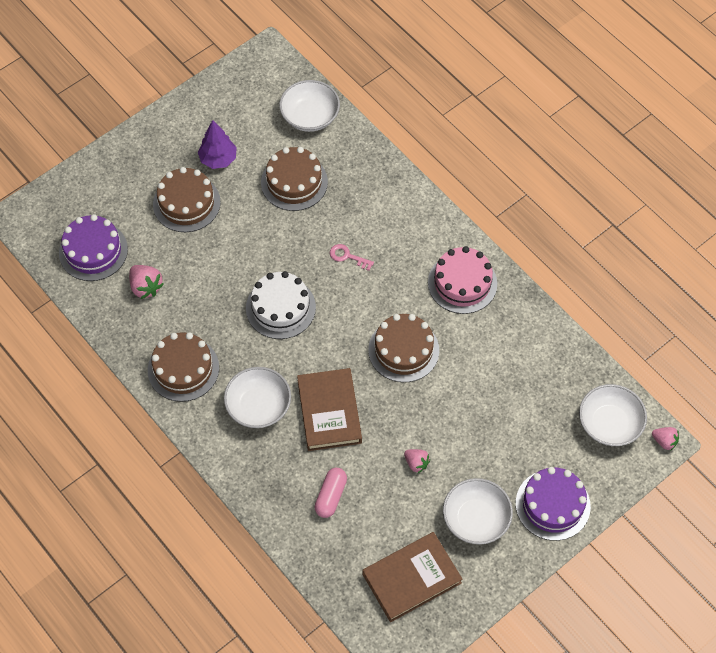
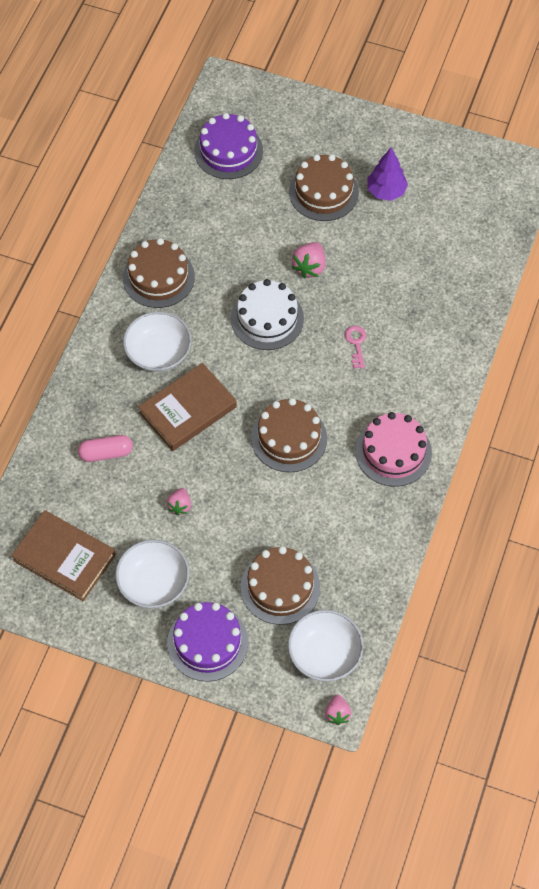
camera: 60 degrees right, 0 degrees up
pink strawberry [129,265,164,299] -> pink strawberry moved to [291,242,325,278]
brown cake [261,147,328,211] -> brown cake moved to [241,546,320,625]
white bowl [279,80,340,132] -> none

